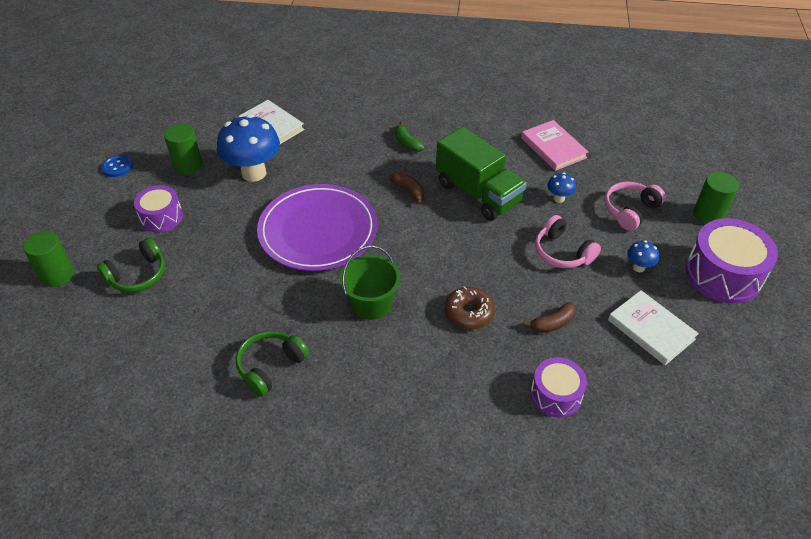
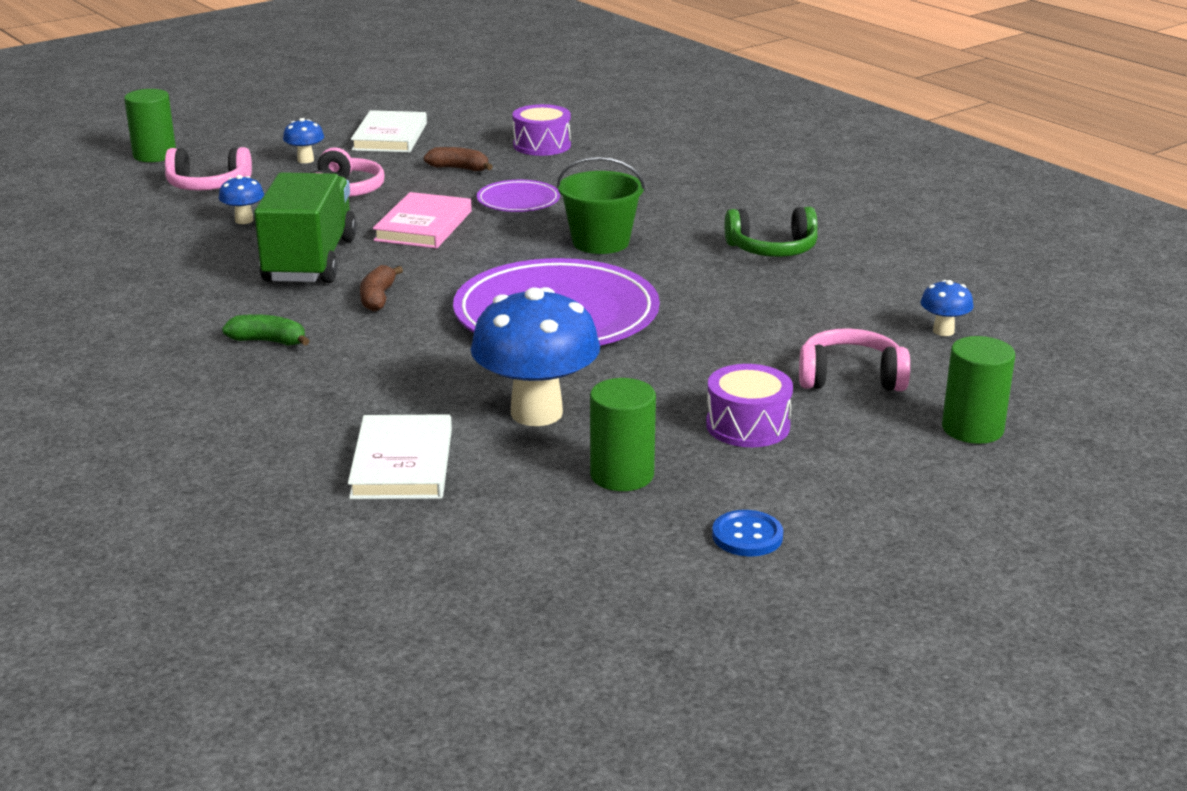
camera: 135 degrees left, 20 degrees down
green headphones [97,237,165,293] -> pink headphones [799,328,910,391]
green banana [395,122,425,152] -> green banana turned 90 degrees counterclockwise [222,314,310,346]
brown donut [445,286,495,330] -> purple plate [477,180,560,212]
pink book [521,120,588,171] -> pink book moved to [373,192,472,248]
purple drum [686,218,778,304] -> none
none -> blue mushroom [920,280,974,336]

